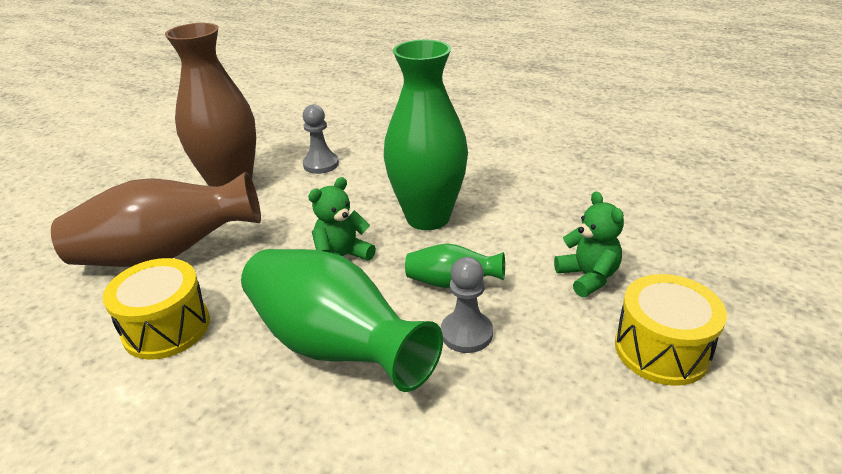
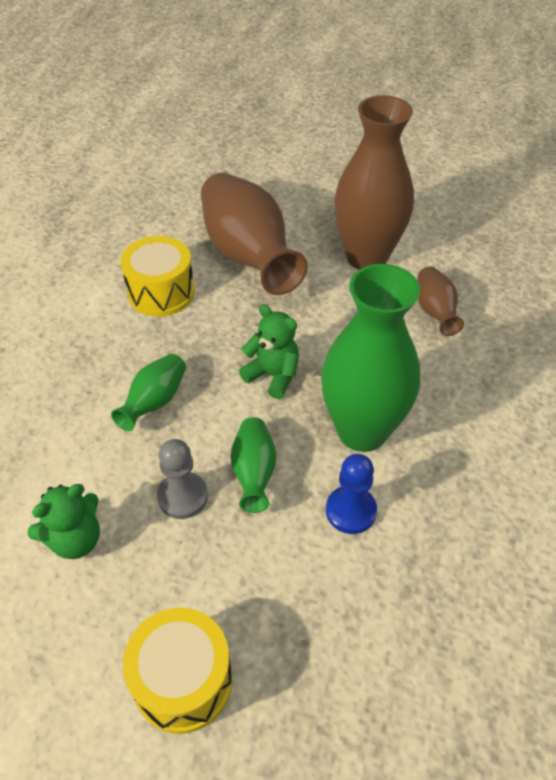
camera: 75 degrees right, 15 degrees up
green vase [241,249,443,392] -> green vase [111,354,186,431], size x0.48
grey pawn [303,104,339,174] -> brown vase [418,267,464,336]
green teddy bear [554,192,624,297] -> green teddy bear moved to [27,484,100,559]
none -> blue pawn [326,454,377,534]

